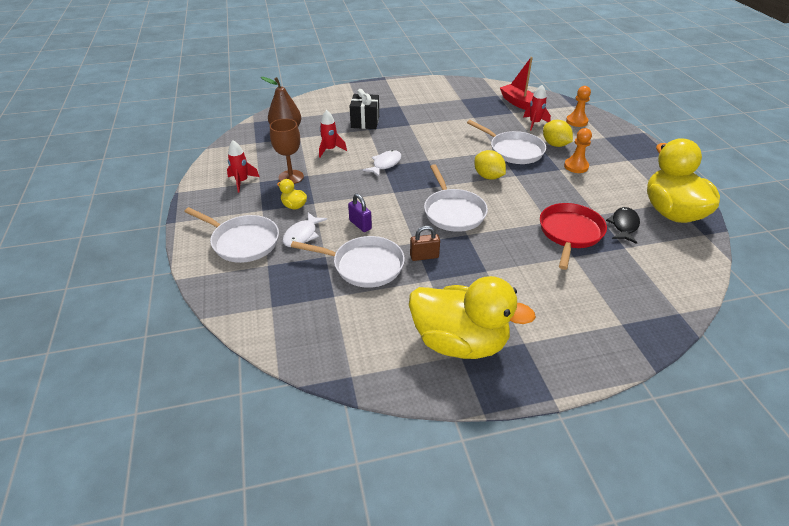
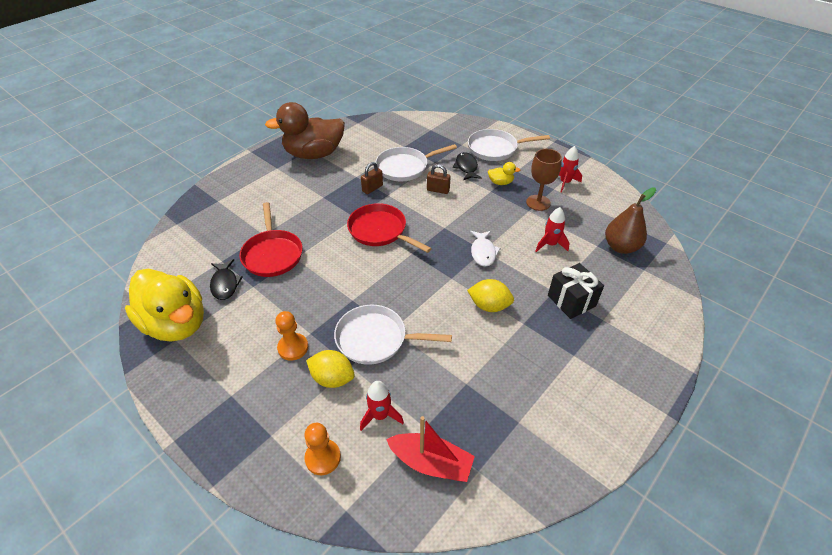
camera: 145 degrees right, 5 degrees up
white fish [283,212,327,247] -> black fish [453,152,482,180]
purple padlock [348,194,372,232] -> brown padlock [427,164,451,194]
yellow duck [409,276,536,359] -> brown duck [265,102,345,159]
white pan [424,164,488,232] -> red pan [347,203,432,253]
yellow lemon [474,150,506,180] -> yellow lemon moved to [467,279,514,312]

